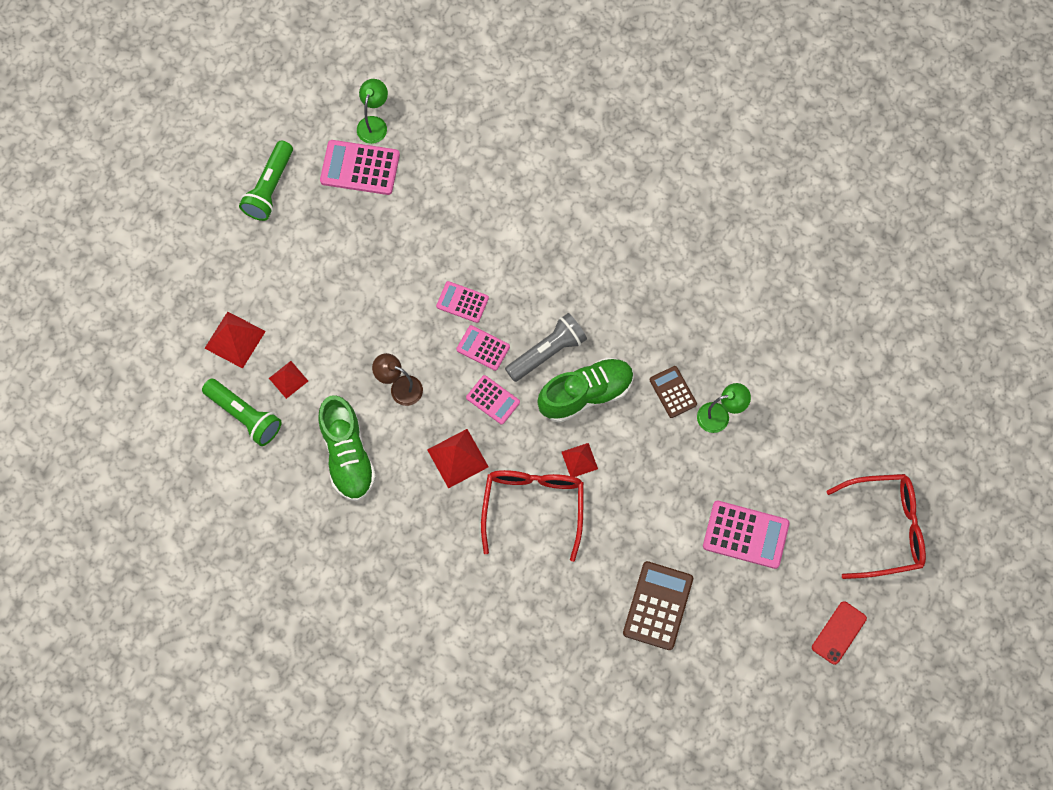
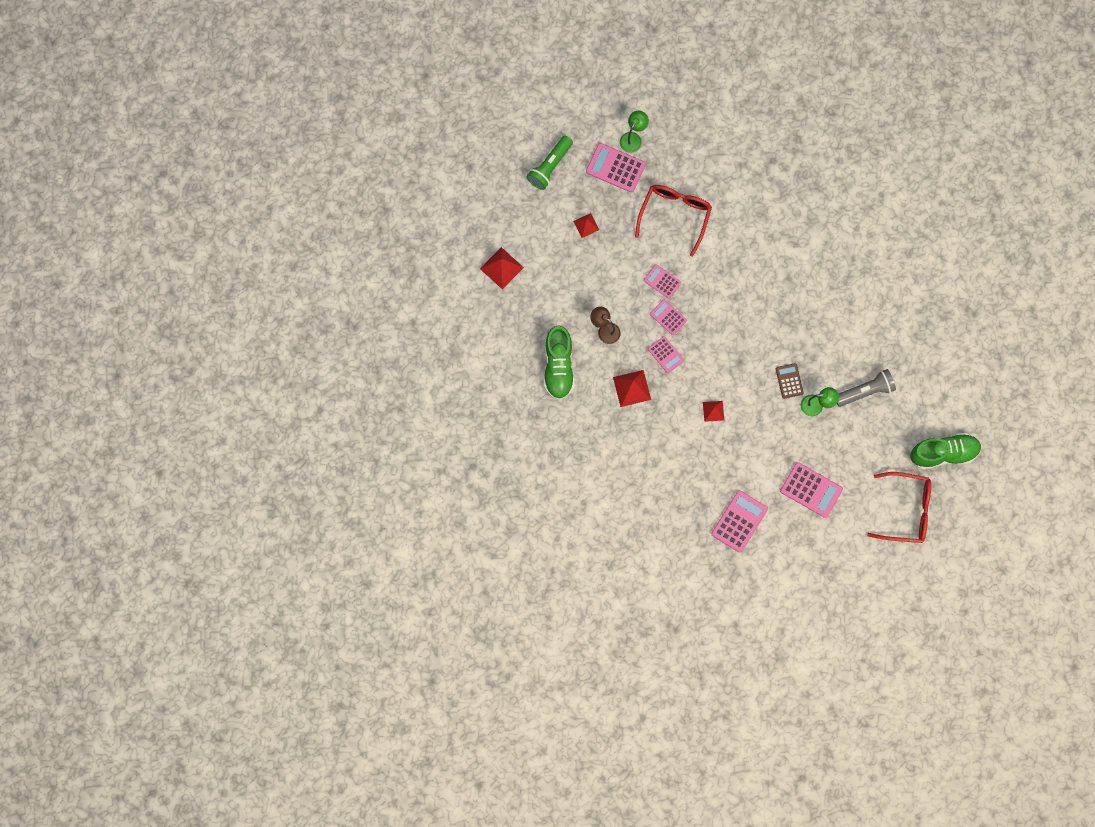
camera: 15 degrees right, 5 degrees up
green flashlight [202,378,281,446] -> none
red pyramid [269,361,308,399] -> red pyramid moved to [573,213,599,238]
red glasses [481,470,584,562] -> red glasses moved to [635,185,712,257]
grey flashlight [505,313,587,382] -> grey flashlight moved to [837,369,896,407]
green shoe [537,357,634,423] -> green shoe moved to [910,433,982,470]
brown calculator [623,561,693,650] -> pink calculator [711,490,768,553]
red phone [812,601,867,665] -> none

